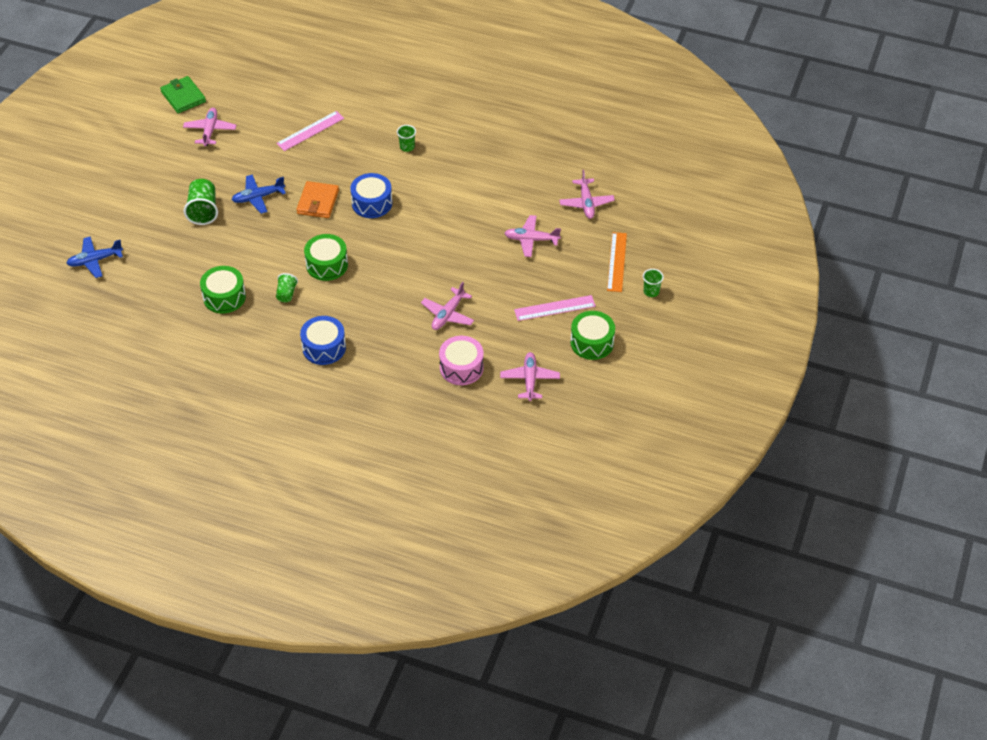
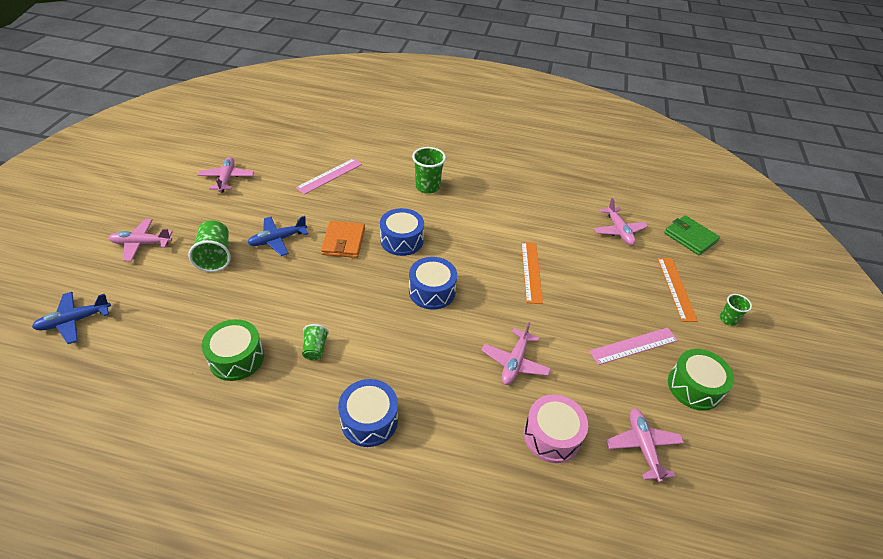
camera: 10 degrees left, 5 degrees down
green wallet [160,76,206,113] -> green wallet moved to [664,215,720,255]
green drum [304,234,348,281] -> none
green cup [397,125,416,152] -> green cup [412,147,446,194], size x1.69
pink plane [504,215,561,257] -> pink plane moved to [109,219,173,261]
none -> blue drum [409,257,457,310]
none -> orange ruler [521,242,543,304]

